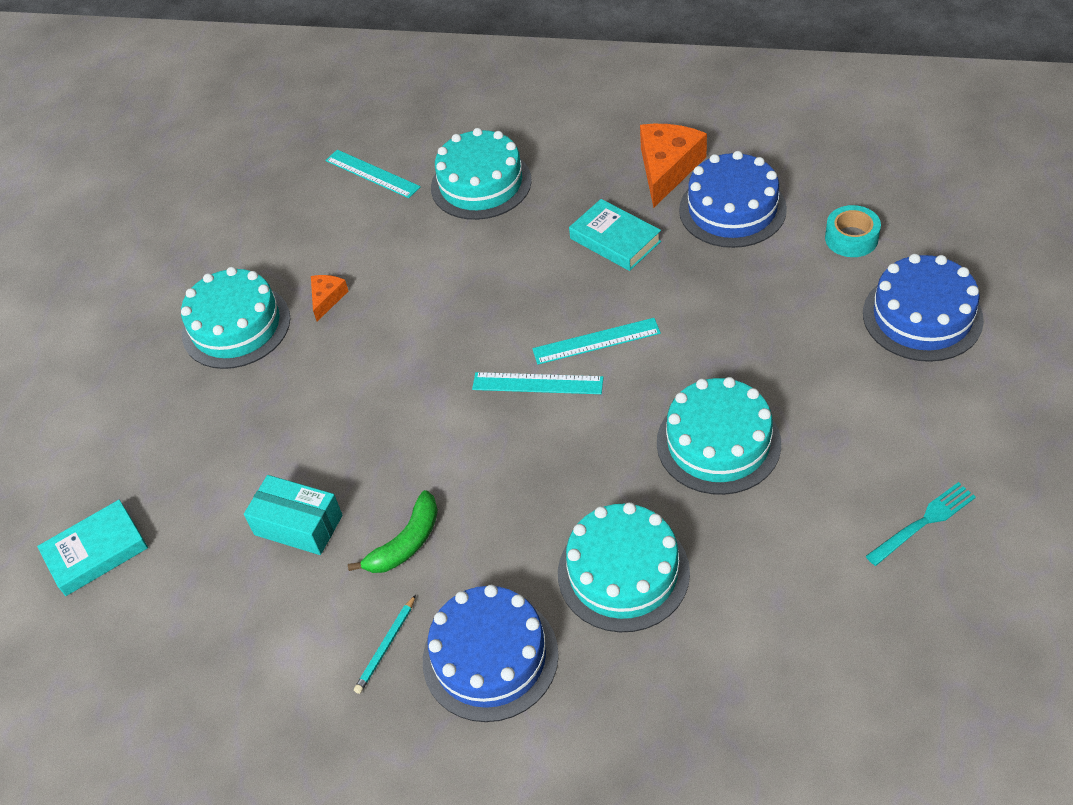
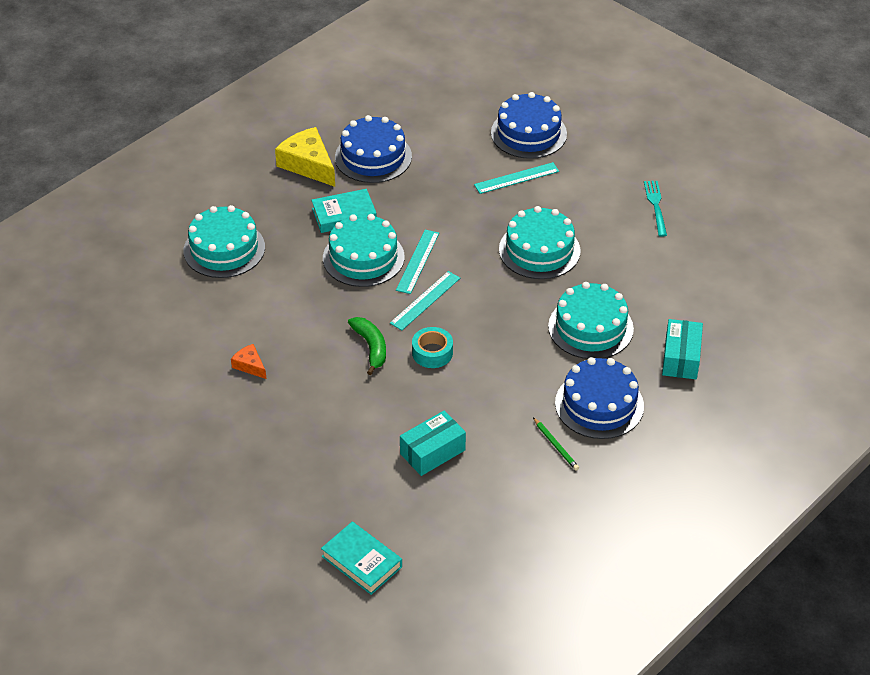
camera: 65 degrees left, 5 degrees down
turquoise book [37,500,148,596] -> turquoise book turned 45 degrees counterclockwise [321,521,402,595]
turquoise cake [181,267,290,369] -> turquoise cake moved to [323,214,405,287]
turquoise ruler [325,150,421,198] -> turquoise ruler moved to [474,162,559,194]
green banana [348,490,438,573] -> green banana moved to [348,317,386,375]
turquoise pencil [354,595,416,694] -> green pencil [533,417,579,470]
orange cheese [640,124,707,208] -> yellow cheese [275,127,335,187]
turquoise tape [825,205,881,257] -> turquoise tape moved to [412,327,453,368]
none -> turquoise box [662,319,703,379]

